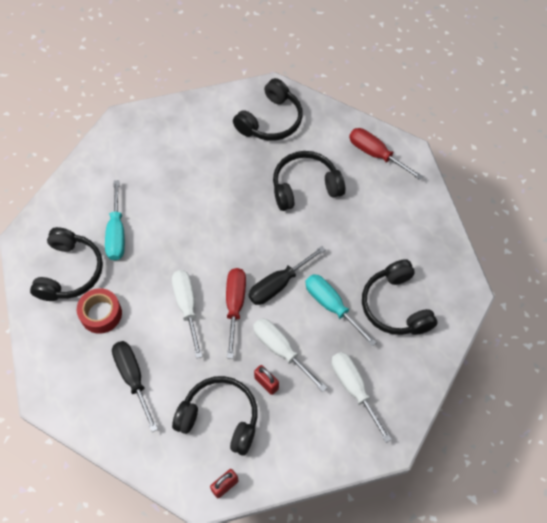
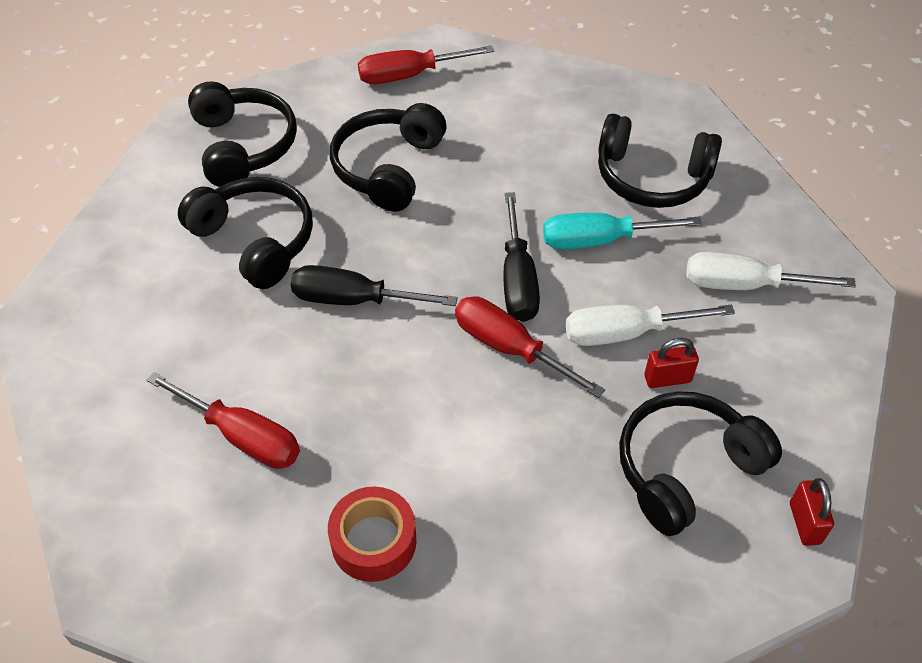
camera: 55 degrees left, 10 degrees down
black headphones [30,227,103,301] -> black headphones moved to [178,177,313,289]
turquoise screwdriver [105,180,125,261] -> red screwdriver [147,372,300,469]
black screwdriver [112,341,158,432] -> black screwdriver moved to [291,265,457,306]
white screwdriver [172,270,203,359] -> none

